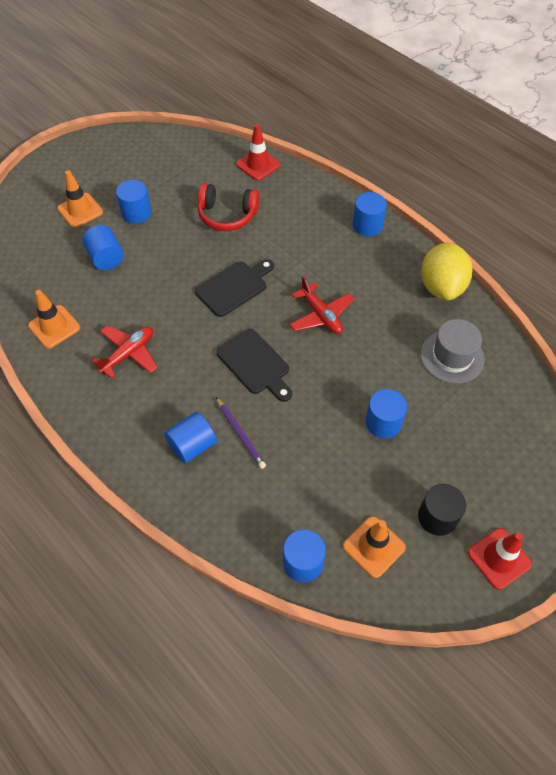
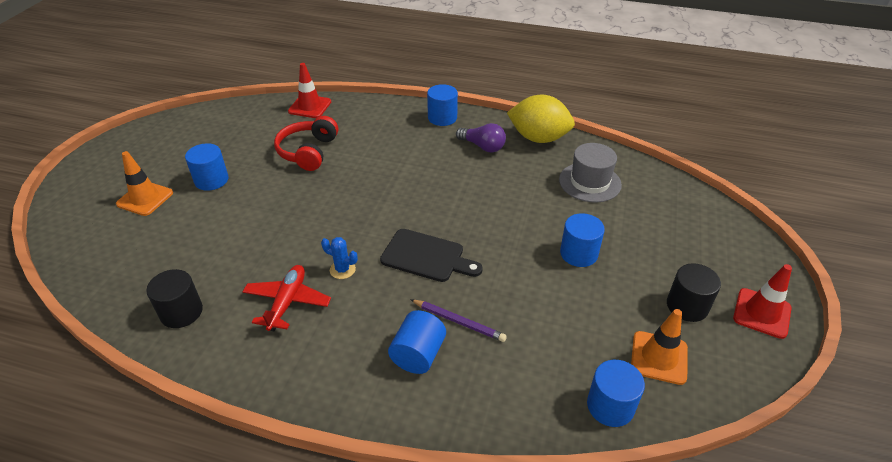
camera: 30 degrees left, 15 degrees down
orange traffic cone [28,290,80,349] -> black cylinder [146,269,203,328]
blue cylinder [82,225,124,270] -> none
black cutting board [195,259,274,317] -> none
red headphones [198,183,260,231] -> red headphones turned 120 degrees clockwise [274,116,338,171]
red plane [289,276,355,334] -> none
yellow lemon [421,243,473,300] -> yellow lemon turned 45 degrees counterclockwise [507,95,575,143]
none -> blue cactus [321,237,358,279]
none -> purple light bulb [456,123,506,153]

